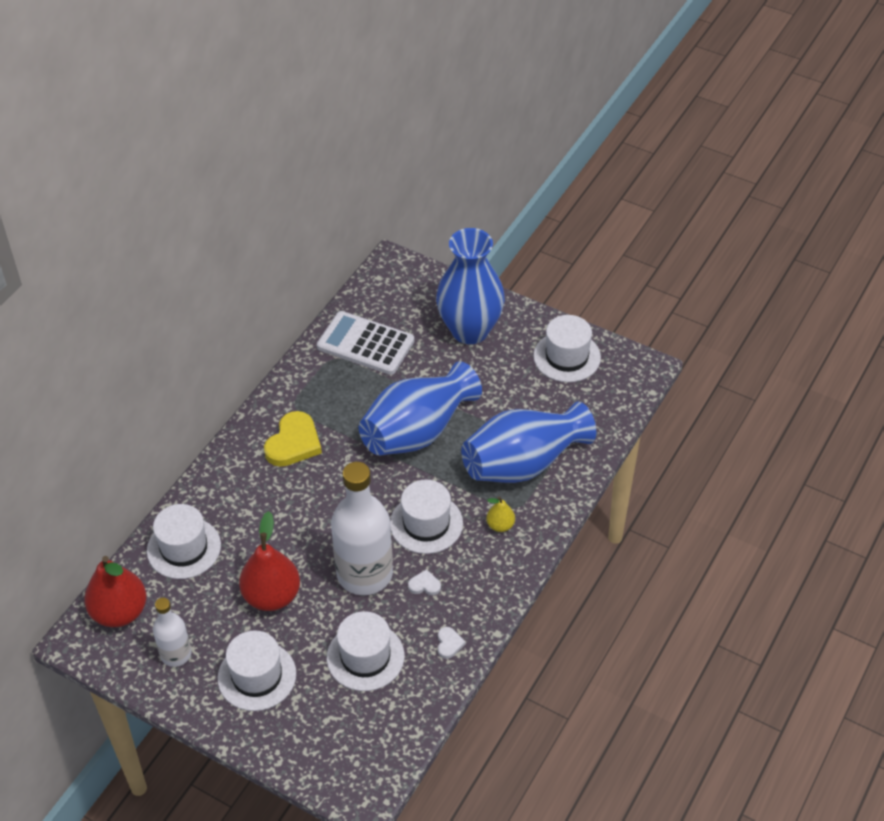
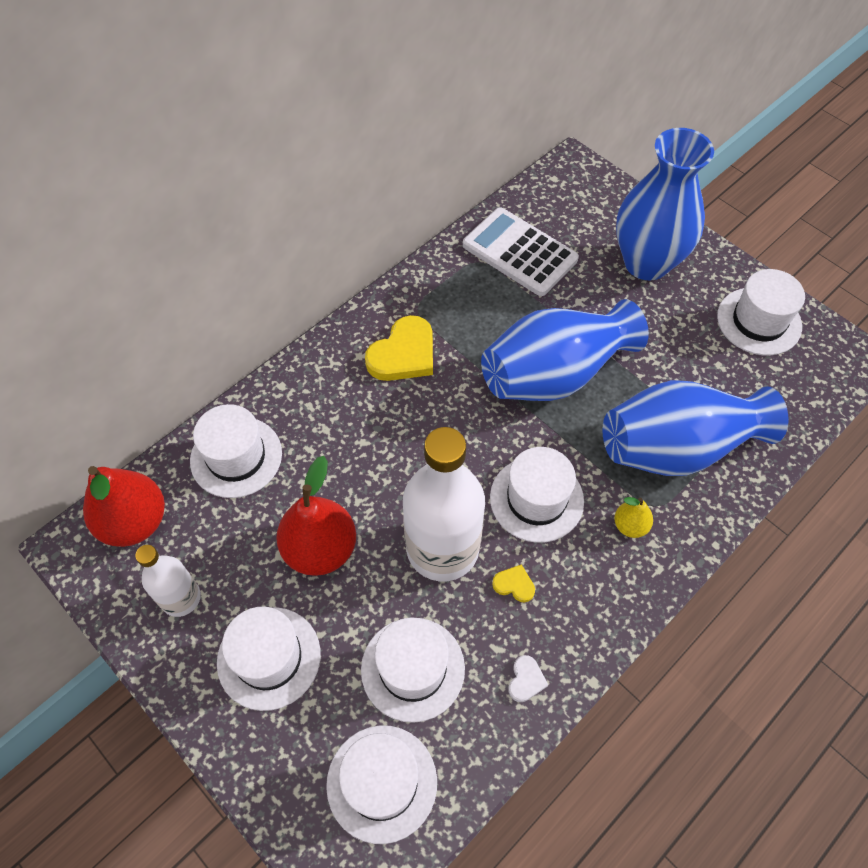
camera: 15 degrees right, 10 degrees up
white heart [408,569,441,595] -> yellow heart [492,564,535,603]
none -> white hat [326,725,437,844]

